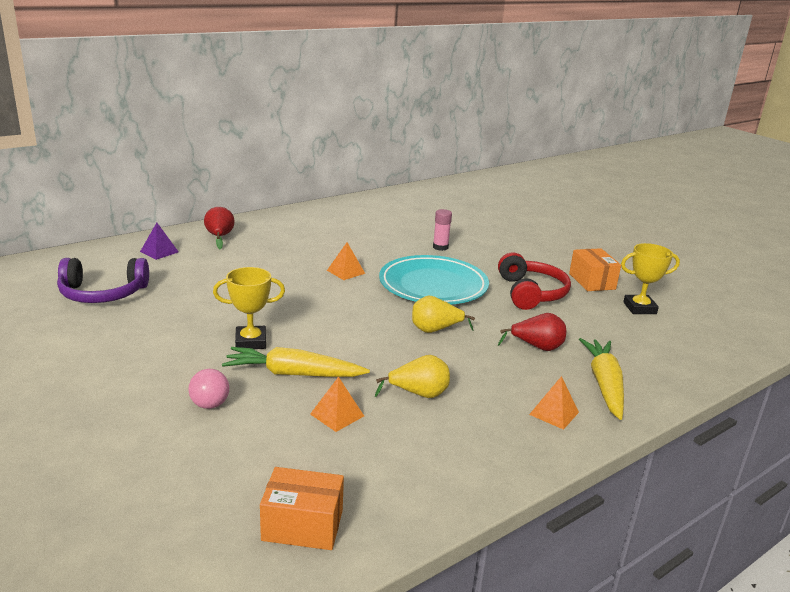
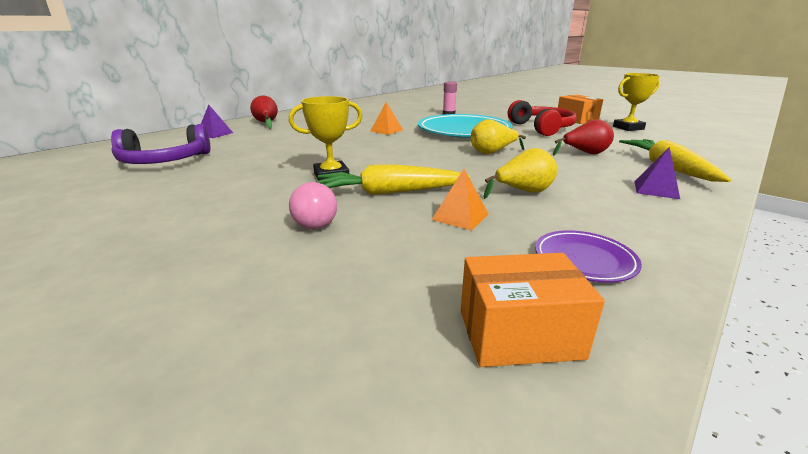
camera: 10 degrees left, 0 degrees up
orange pyramid [529,376,579,430] -> purple pyramid [634,147,680,199]
none -> purple plate [535,230,642,283]

